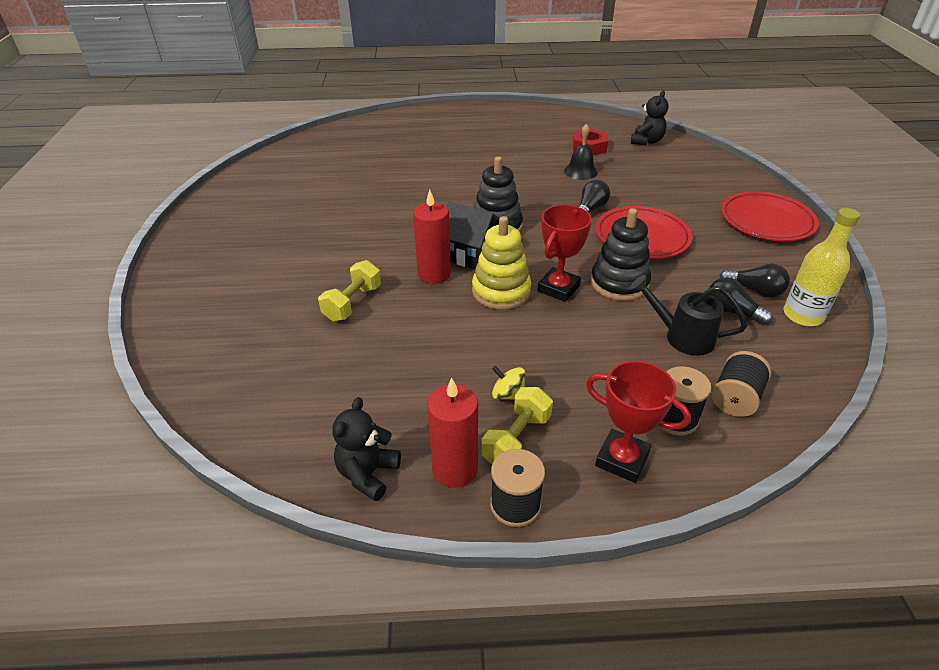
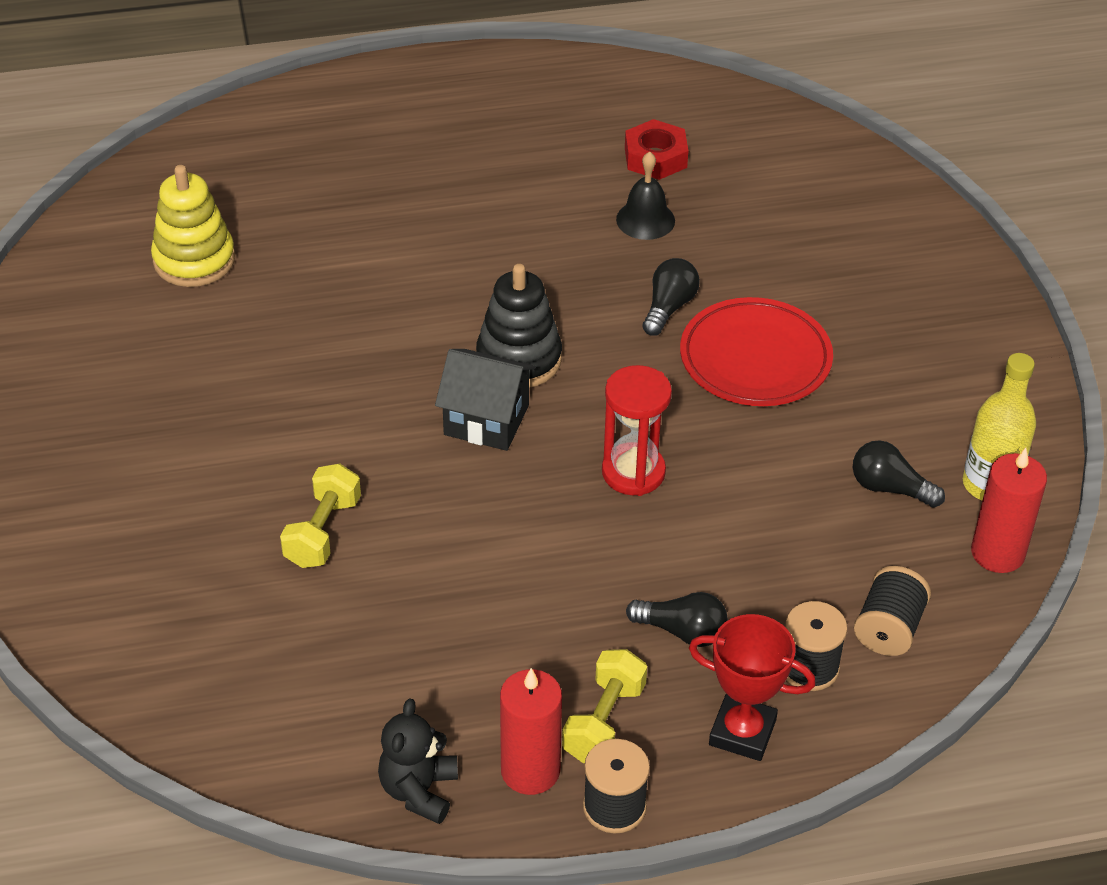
camera: 10 degrees left, 5 degrees up
red candle [413,190,451,284] -> red candle moved to [971,447,1047,573]
yellow stacking toy [472,216,531,310] -> yellow stacking toy moved to [151,165,235,287]
yellow spinning top [492,366,526,400] -> none
red trophy [537,205,592,302] -> red hourglass [602,365,672,496]
black stacking toy [591,208,651,301] -> none
black watering can [630,275,747,356] -> none
black teddy bear [631,91,669,145] -> none
black light bulb [719,264,790,297] -> black light bulb moved to [626,592,728,647]
red plate [721,191,819,241] -> none

